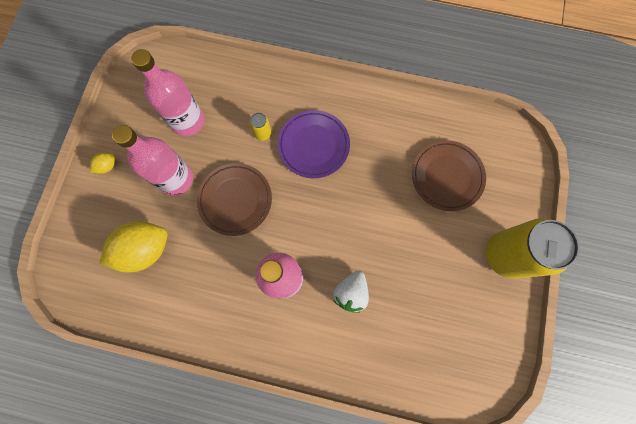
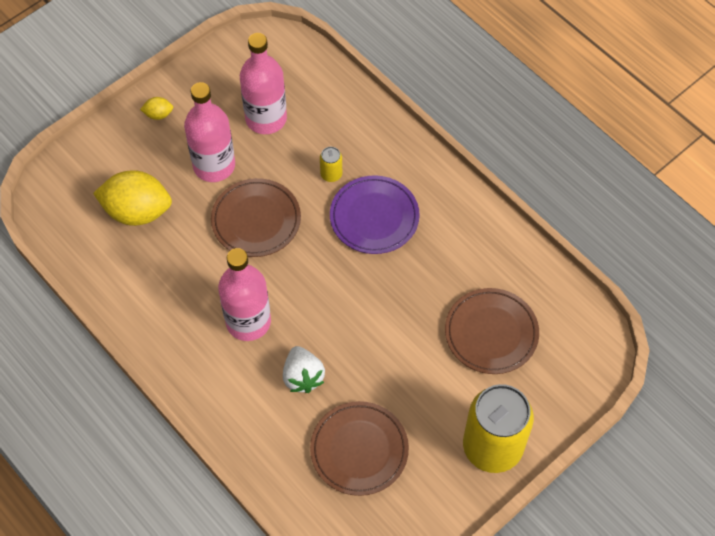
camera: 35 degrees right, 15 degrees down
white strawberry [333,271,369,313] -> white strawberry turned 75 degrees counterclockwise [283,346,325,393]
none -> brown plate [310,401,409,496]

